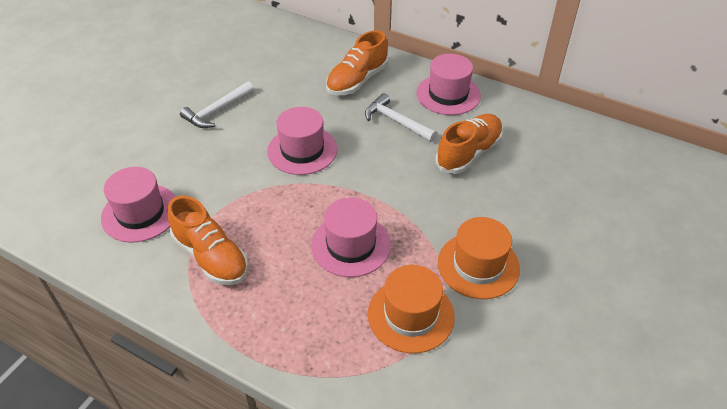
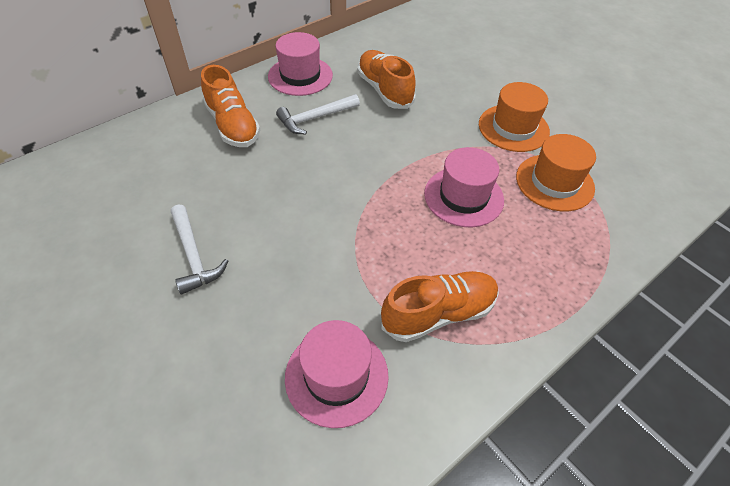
camera: 70 degrees left, 5 degrees up
pink hat [267,107,337,175] -> none

